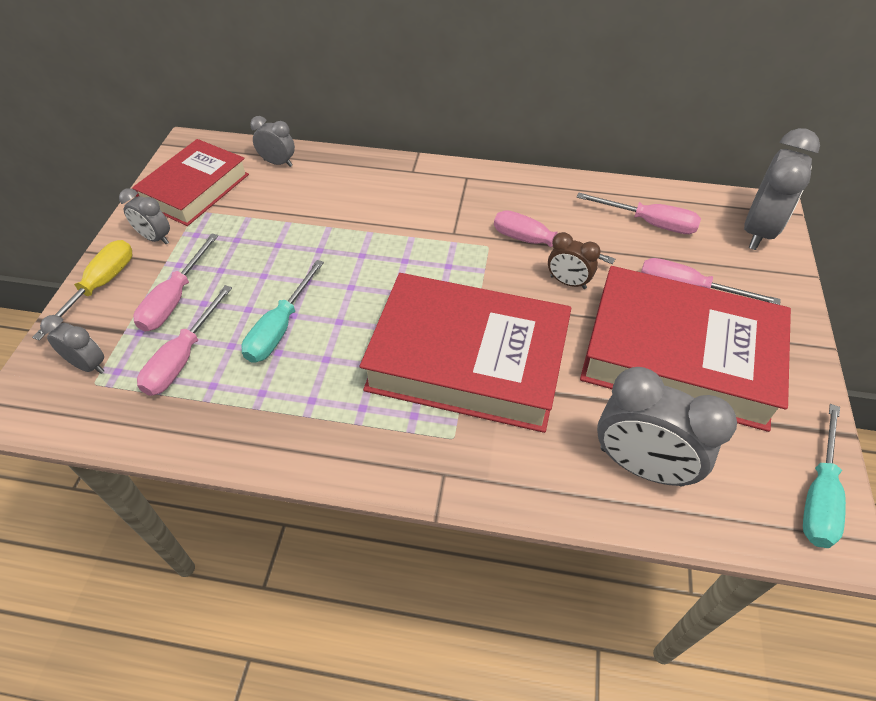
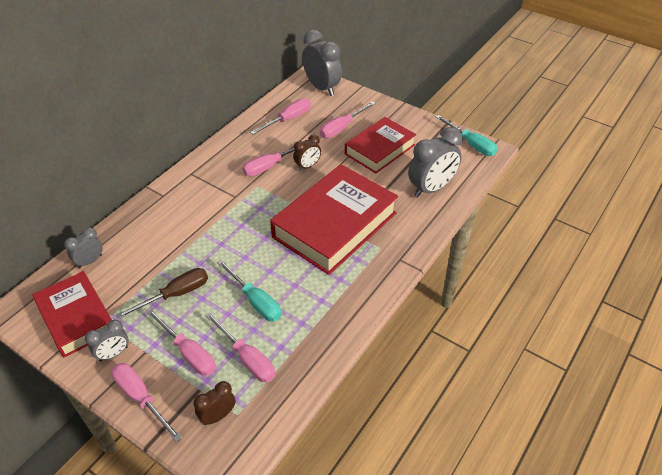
camera: 65 degrees left, 5 degrees down
yellow screwdriver [32,240,132,341] -> pink screwdriver [111,363,182,442]
grey clock [40,315,104,374] -> brown clock [194,381,235,425]
red book [580,266,791,432] -> red book [345,117,416,173], size x0.63
none -> brown screwdriver [116,268,208,319]

